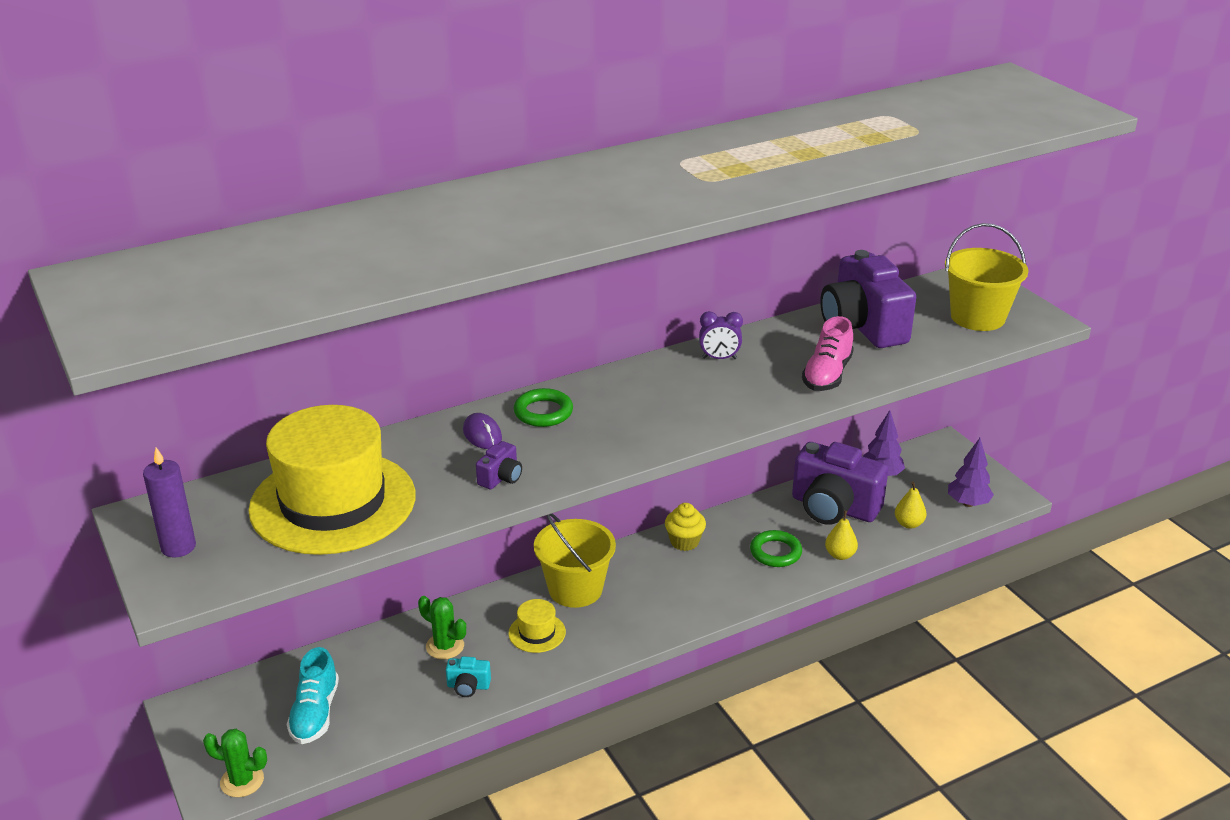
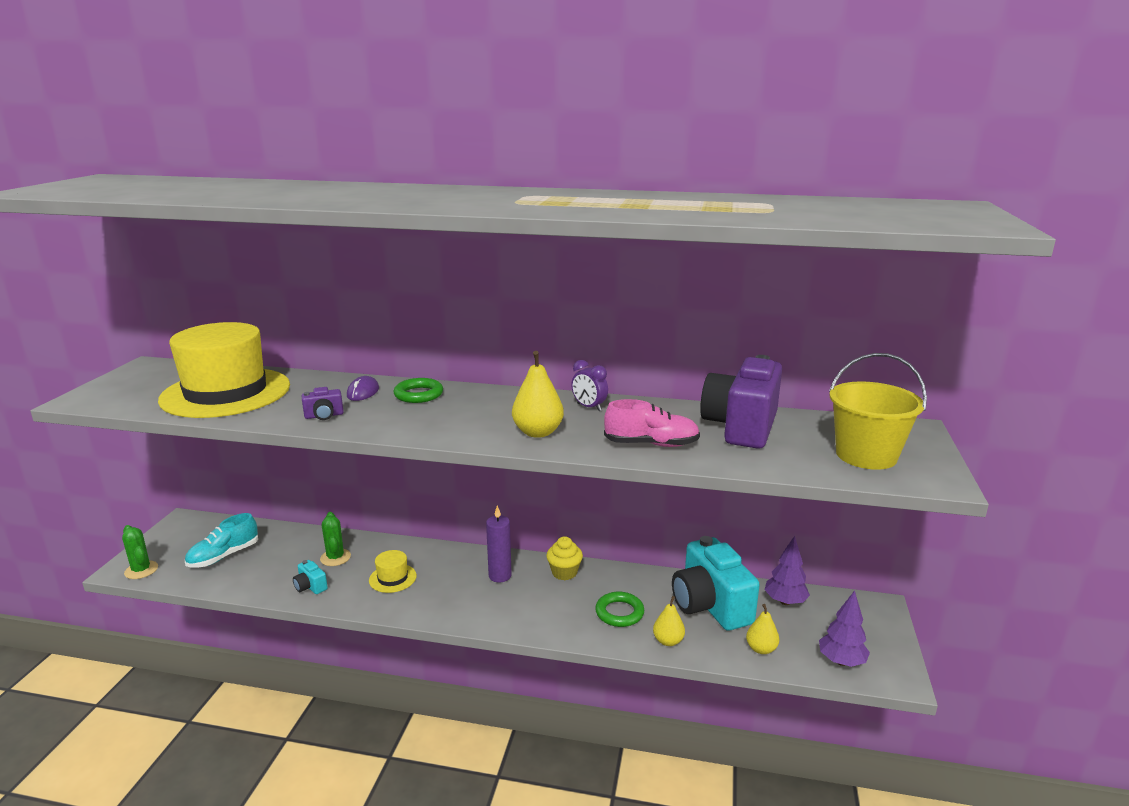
camera: 40 degrees right, 10 degrees down
purple candle [143,447,196,558] -> purple candle moved to [486,505,512,583]
yellow bucket [534,513,616,608] -> none
purple camera [792,442,888,525] -> turquoise camera [672,536,760,631]
pink shoe [802,316,854,391] -> pink shoe turned 150 degrees counterclockwise [604,399,700,447]
none -> yellow pear [512,351,564,438]

